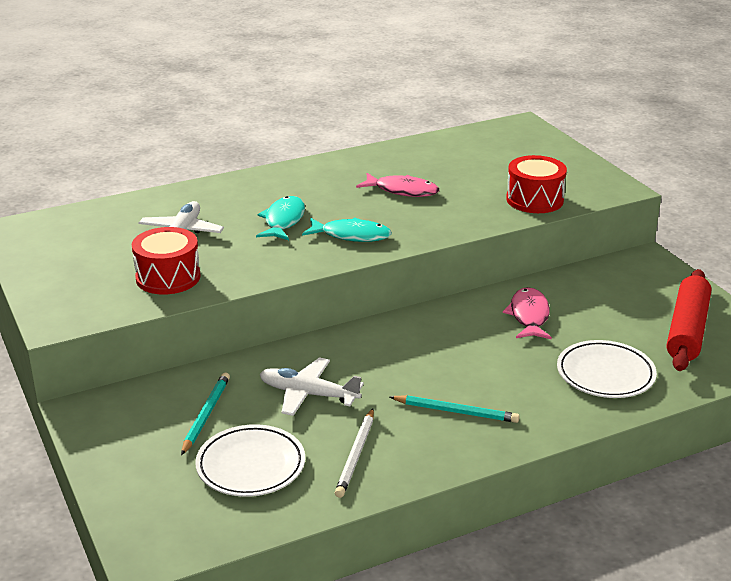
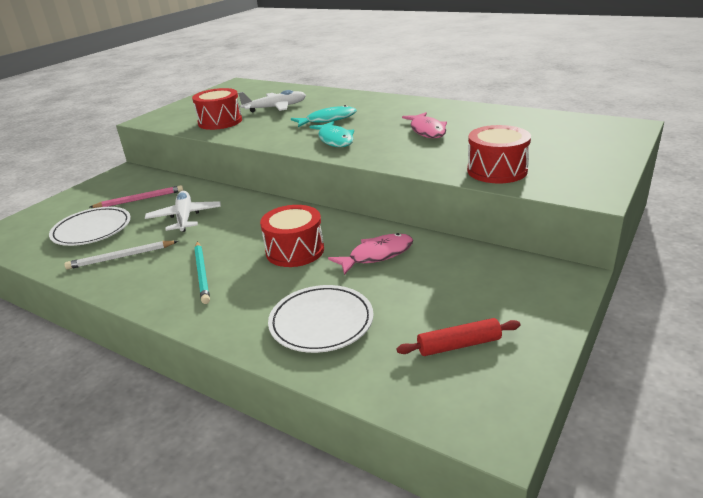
camera: 60 degrees right, 0 degrees up
turquoise pencil [181,373,230,455] -> pink pencil [89,185,183,208]
red rolling pin [667,269,711,371] -> red rolling pin [396,318,520,356], size x0.56
none -> red drum [260,205,324,267]

